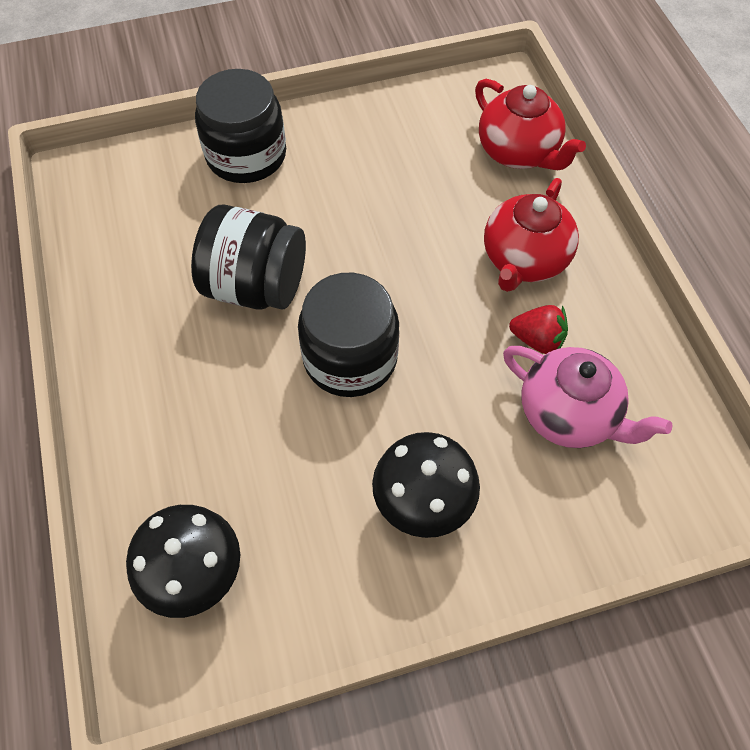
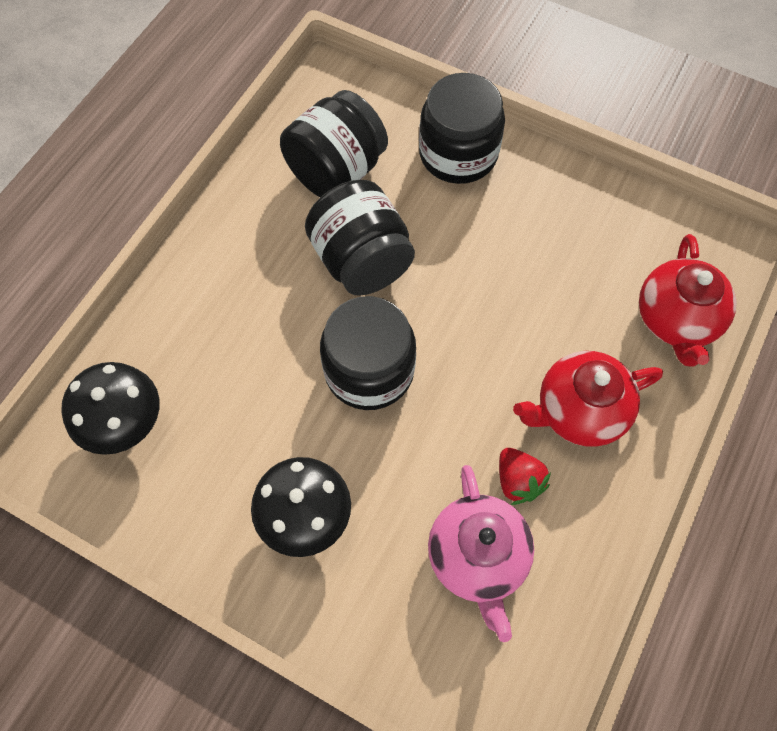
camera: 45 degrees right, 5 degrees up
none -> black jar [280,90,388,197]

